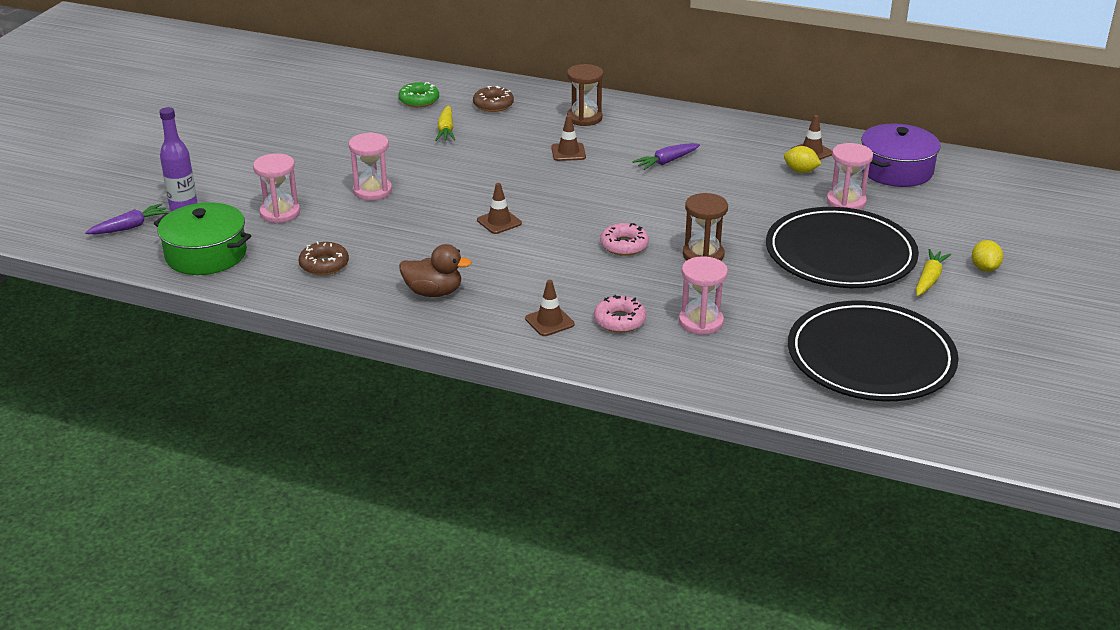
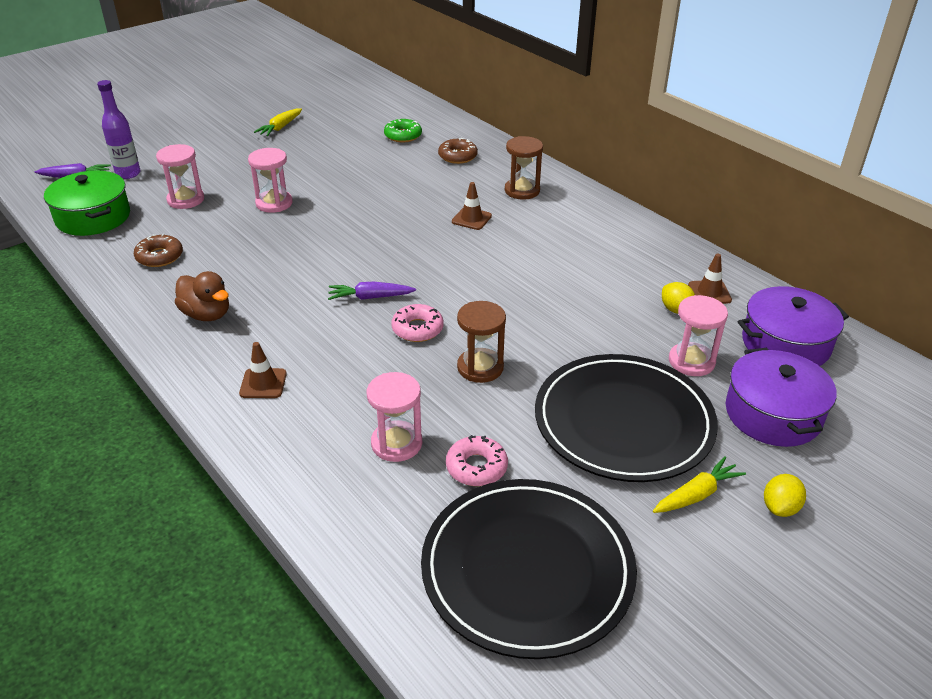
camera: 30 degrees right, 5 degrees up
yellow carrot [436,105,455,141] -> yellow carrot moved to [254,108,302,136]
brown traffic cone [477,183,522,234] -> none
pink donut [594,295,646,333] -> pink donut moved to [446,435,508,486]
purple carrot [632,143,700,170] -> purple carrot moved to [328,282,416,300]
none -> purple pot [726,348,837,447]

